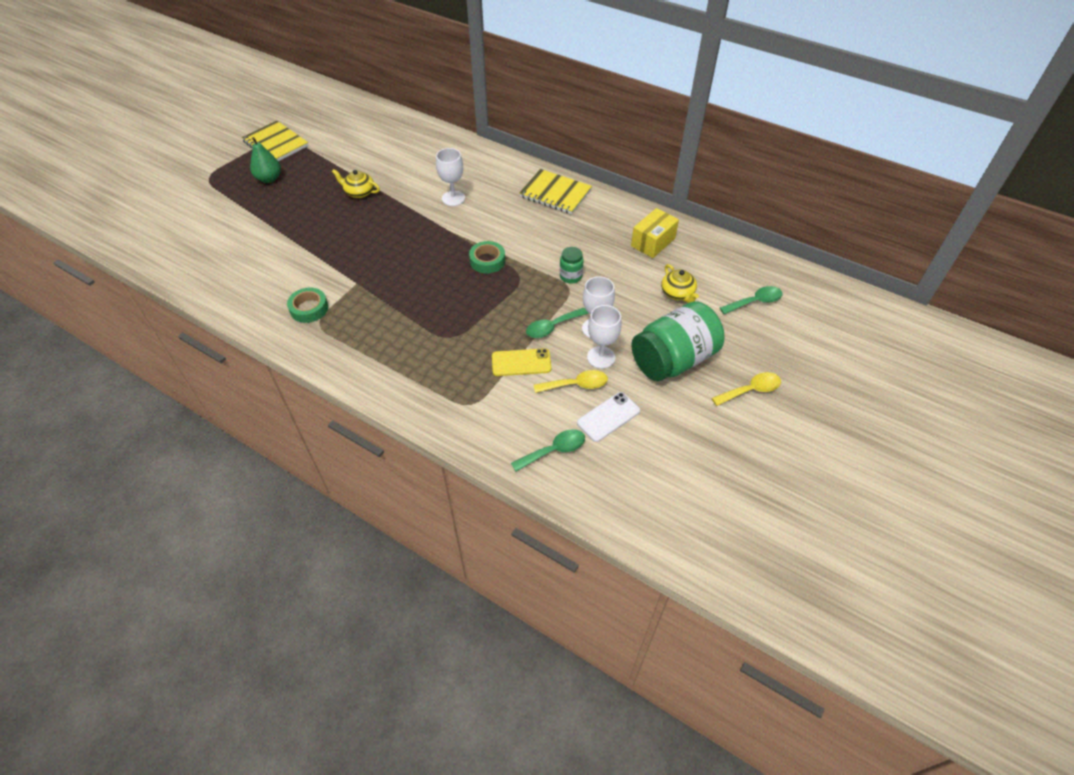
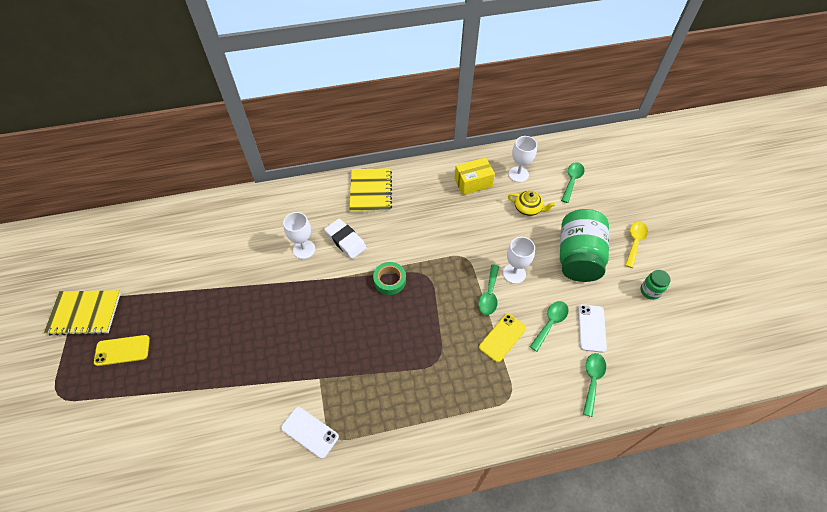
camera: 45 degrees left, 5 degrees up
green pear [250,137,281,183] -> yellow phone [94,335,150,366]
green tape [287,287,328,323] -> white phone [281,407,339,459]
yellow teapot [332,169,380,198] -> none
yellow notebook [519,169,592,214] -> yellow notebook turned 75 degrees counterclockwise [349,168,392,213]
yellow spoon [534,370,608,393] -> green spoon [530,301,569,352]
green jar [560,247,584,284] -> green jar moved to [640,270,671,300]
white goblet [587,305,622,369] -> white goblet moved to [509,136,537,182]
yellow box [631,208,679,258] -> yellow box turned 75 degrees clockwise [454,157,495,195]
none -> white eraser [324,219,367,259]

